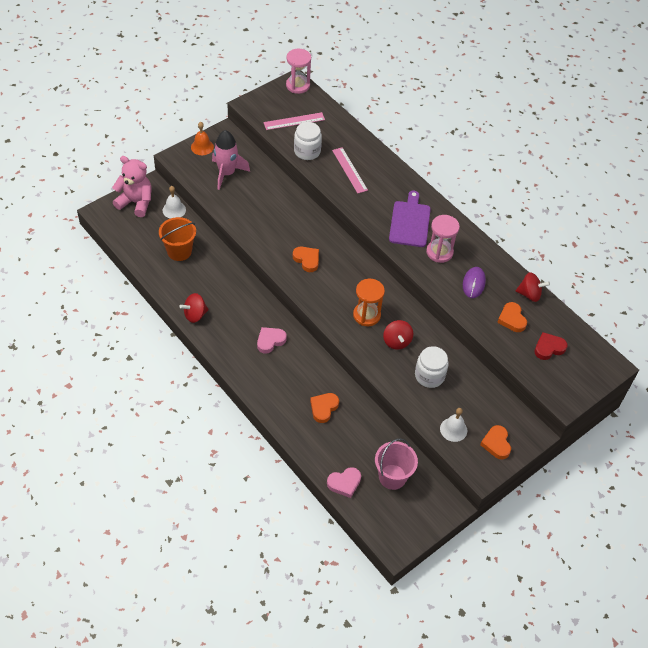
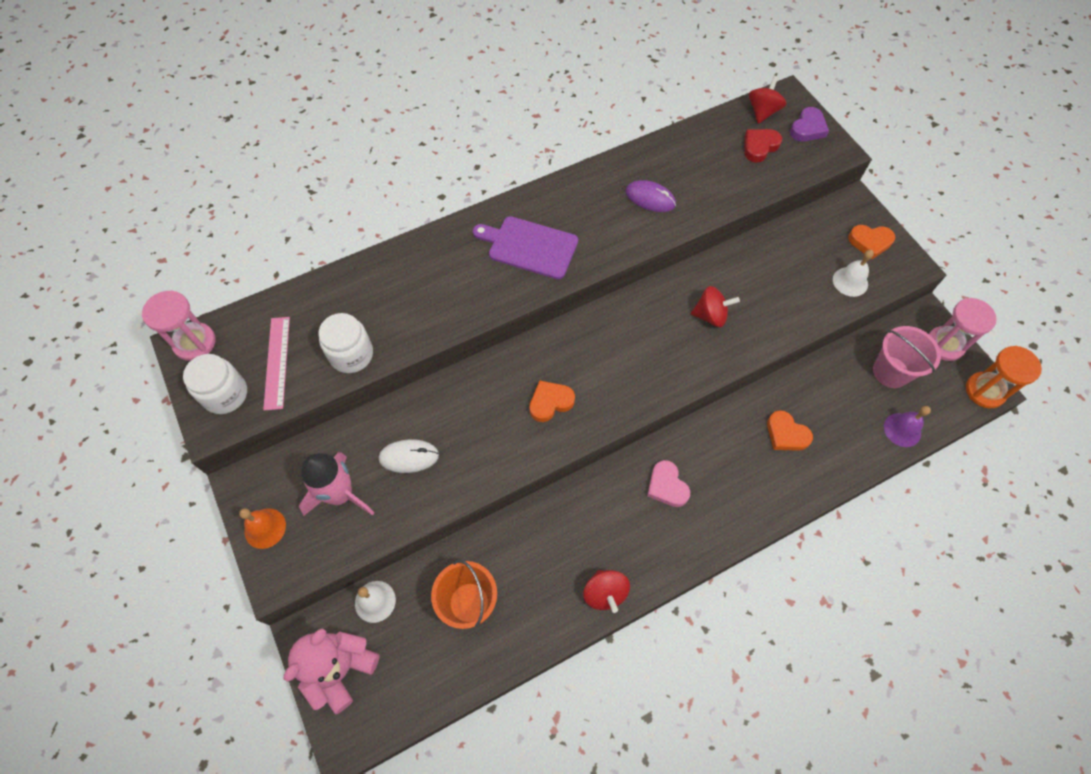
camera: 75 degrees left, 10 degrees up
pink heart [327,467,361,498] -> purple bell [884,406,931,447]
pink ruler [332,147,368,193] -> none
orange hourglass [353,279,385,326] -> orange hourglass moved to [966,346,1042,408]
white jar [415,346,449,388] -> white jar moved to [183,354,247,414]
pink hourglass [426,215,460,263] -> pink hourglass moved to [929,298,997,361]
orange heart [497,302,527,332] -> none
red spinning top [516,272,550,302] -> red spinning top moved to [749,76,786,124]
red heart [534,332,568,360] -> red heart turned 60 degrees clockwise [744,129,782,162]
none -> white mouse [379,439,439,473]
none -> purple heart [790,107,829,142]

